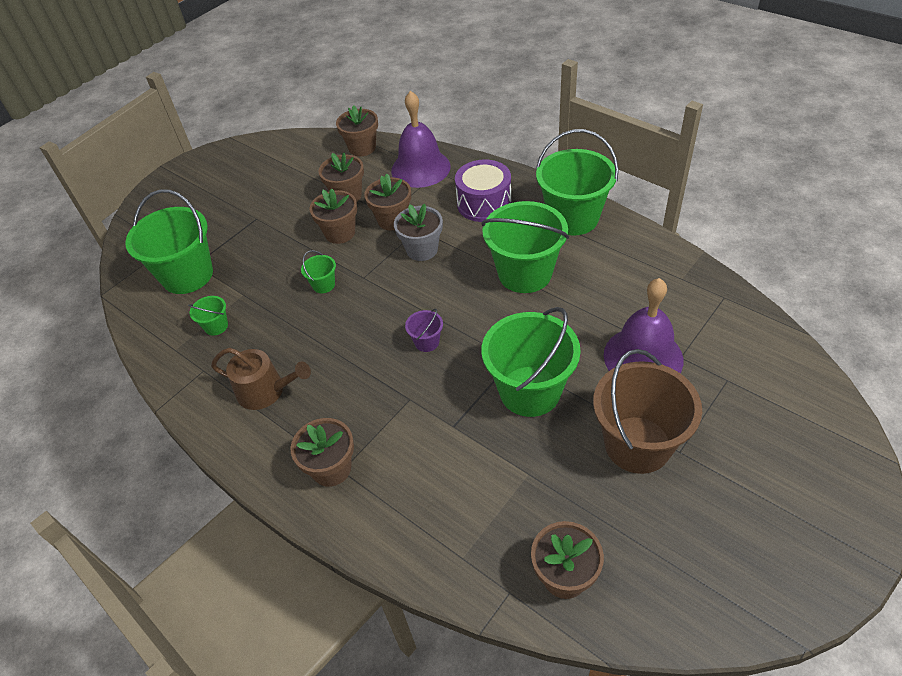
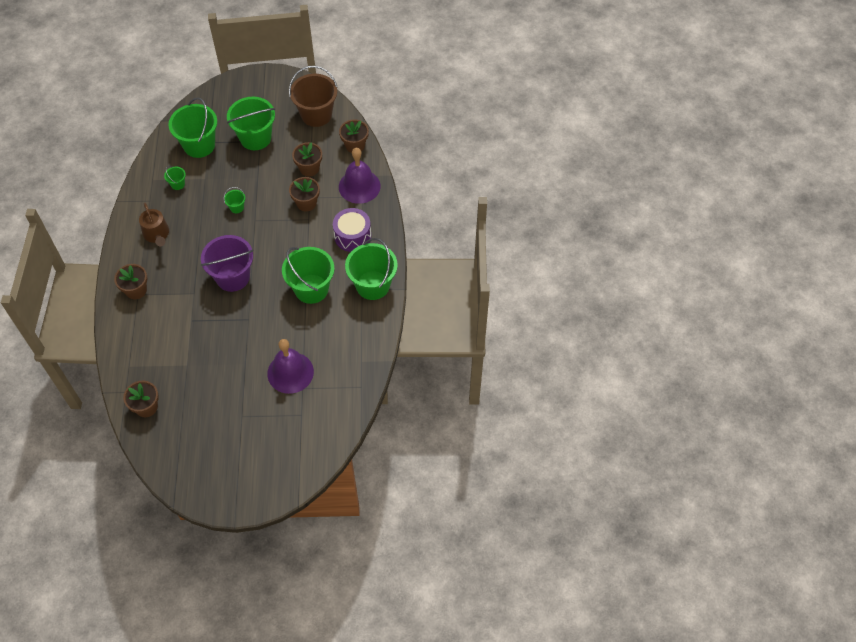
camera: 45 degrees right, 10 degrees up
brown flower pot [310,188,357,244] -> none
grey flower pot [394,204,443,261] -> none
purple bucket [405,309,443,352] -> purple bucket [201,235,254,292], size x2.31
green bucket [481,307,581,417] -> green bucket moved to [227,97,275,150]
brown bucket [593,349,702,474] -> brown bucket moved to [289,66,338,127]

